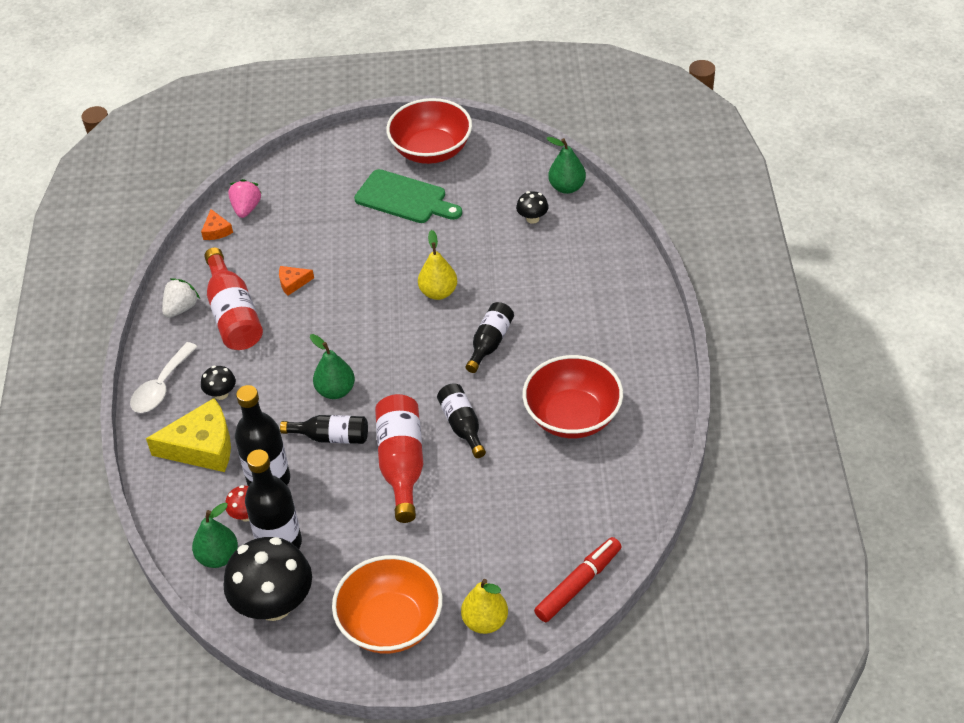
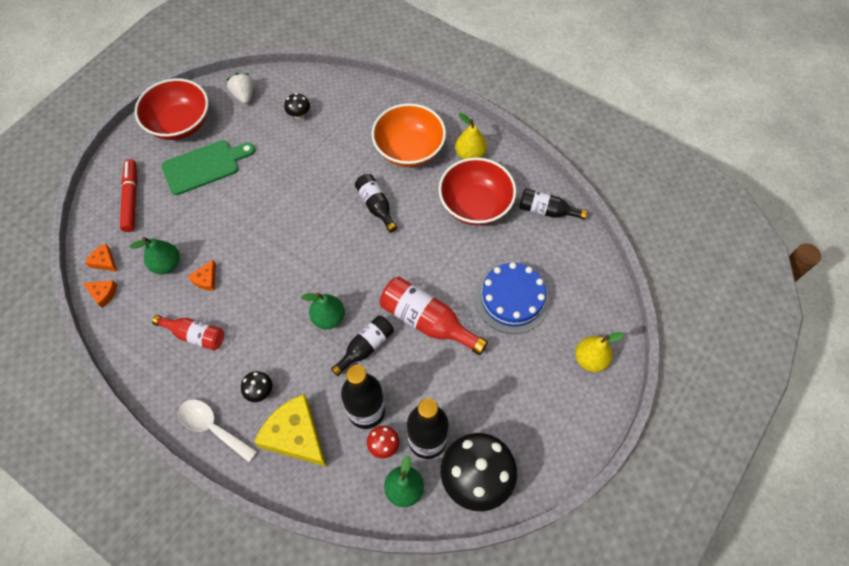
camera: 55 degrees left, 15 degrees up
white spoon [130,342,198,413] -> white spoon turned 150 degrees clockwise [178,399,258,462]
yellow cheese [146,398,231,472] -> yellow cheese turned 75 degrees counterclockwise [254,394,327,467]
white strawberry [162,278,200,318] -> white strawberry moved to [226,73,254,104]
red bottle [204,247,263,350] -> red bottle [152,315,224,350], size x0.63
pink strawberry [228,179,261,218] -> orange cheese [85,244,117,272]
orange bowl [332,555,443,654] -> orange bowl moved to [371,103,446,167]
yellow pear [418,230,457,300] -> yellow pear moved to [455,113,487,159]
black bottle [437,384,486,458] -> black bottle moved to [519,189,587,220]
red marker [534,537,622,622] -> red marker moved to [120,159,137,232]
green pear [547,137,586,194] -> green pear moved to [130,237,180,274]
none -> blue cake [475,262,550,334]

